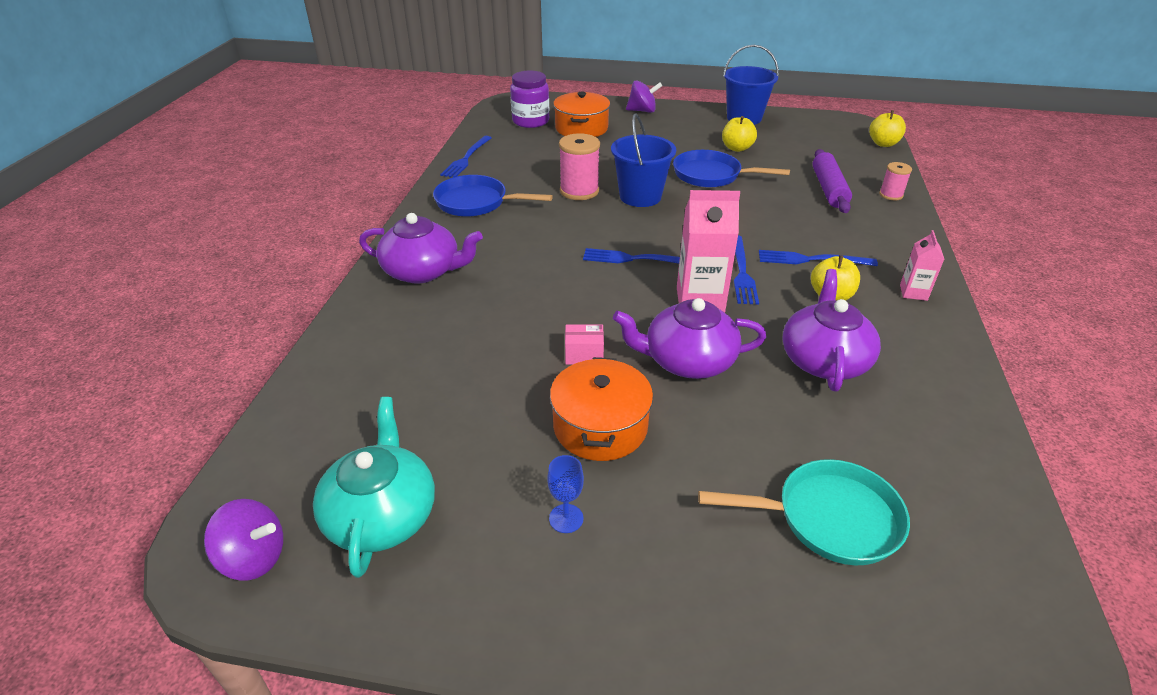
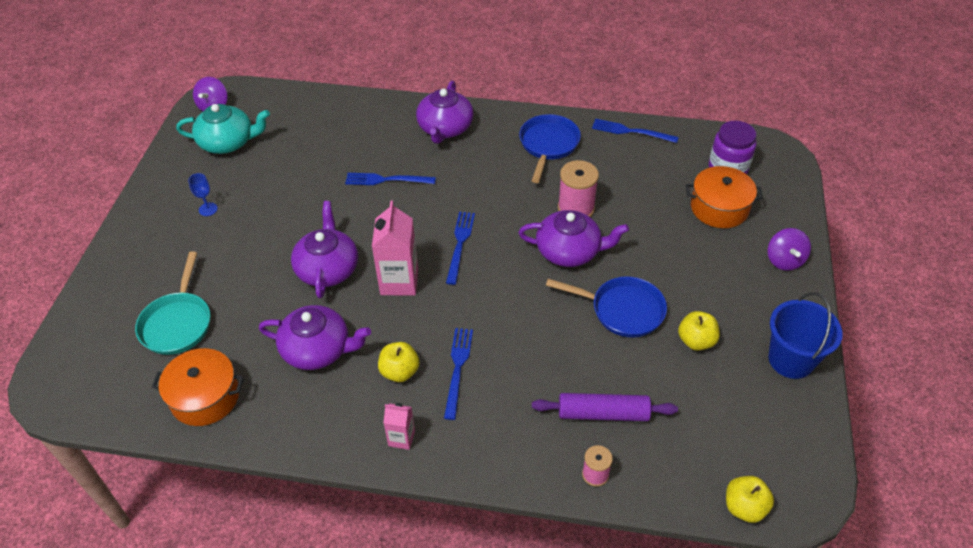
camera: 90 degrees right, 10 degrees up
orange pot [550,357,653,461] -> orange pot moved to [152,348,244,426]
pink box [565,325,604,365] -> none
blue bucket [611,113,676,207] -> purple teapot [519,210,629,267]
blue pan [673,150,790,187] -> blue pan turned 90 degrees clockwise [546,277,667,337]
blue fork [734,235,759,305] -> blue fork moved to [345,173,436,185]

